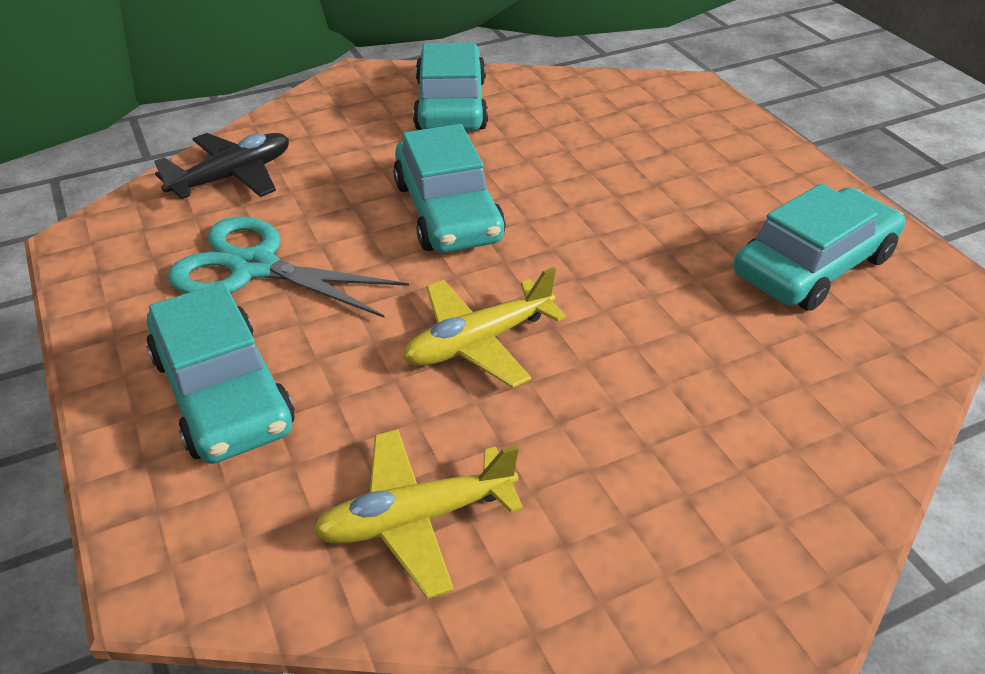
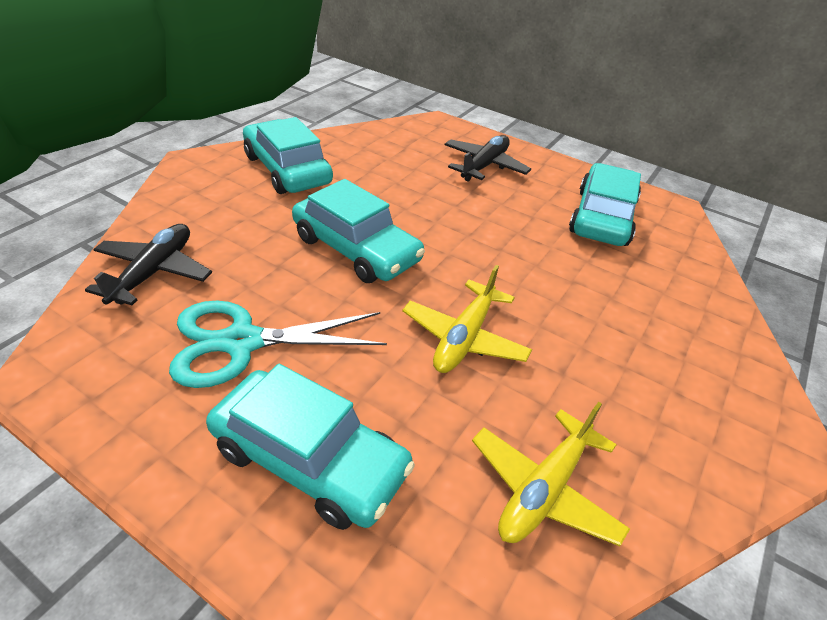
camera: 35 degrees left, 0 degrees up
none -> black plane [444,135,531,182]

